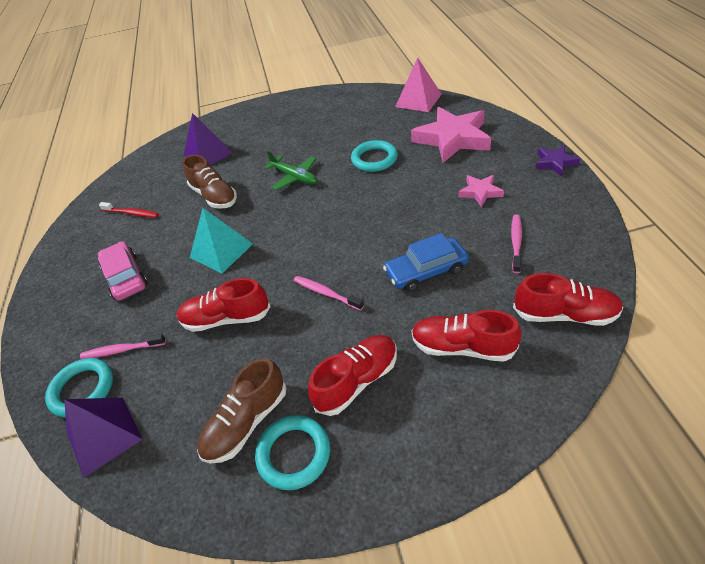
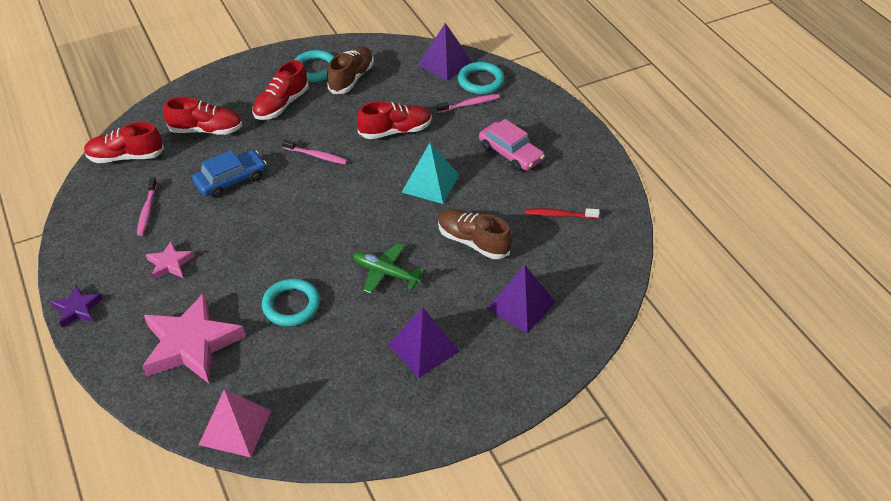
camera: 160 degrees right, 0 degrees up
none -> purple pyramid [388,308,460,377]

